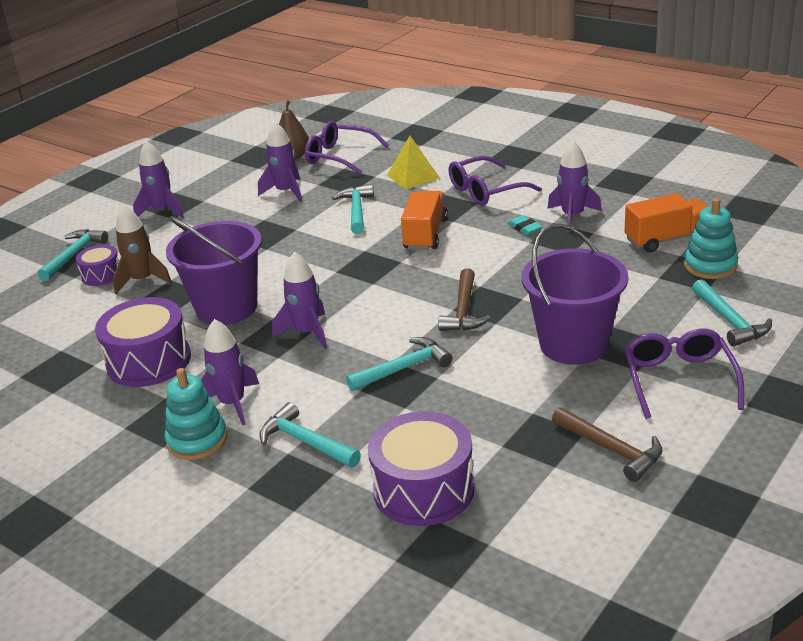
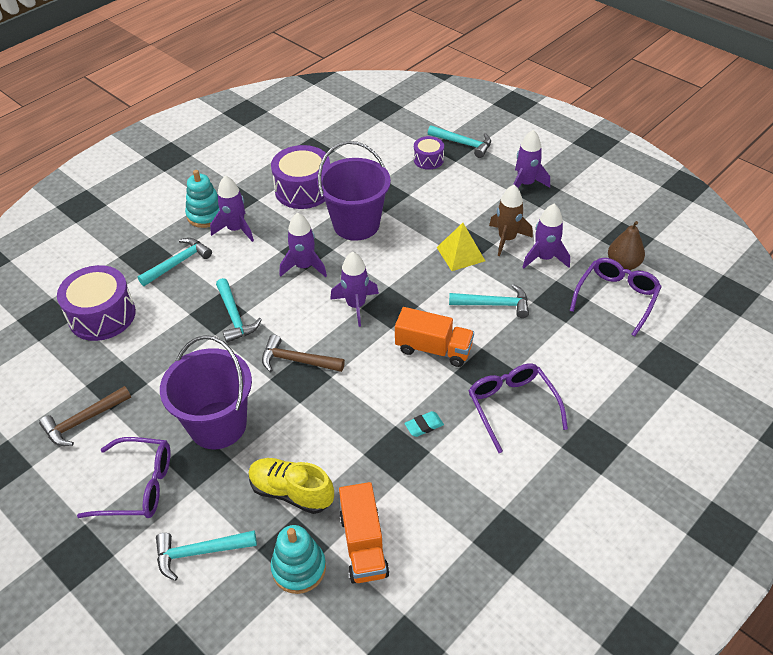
camera: 95 degrees right, 15 degrees up
brown rocket [113,205,172,294] -> brown rocket moved to [489,185,533,256]
yellow pyramid [387,136,440,189] -> yellow pyramid moved to [436,223,485,271]
purple rocket [547,141,602,232] -> purple rocket moved to [330,252,379,327]
none -> yellow shoe [249,458,334,514]

